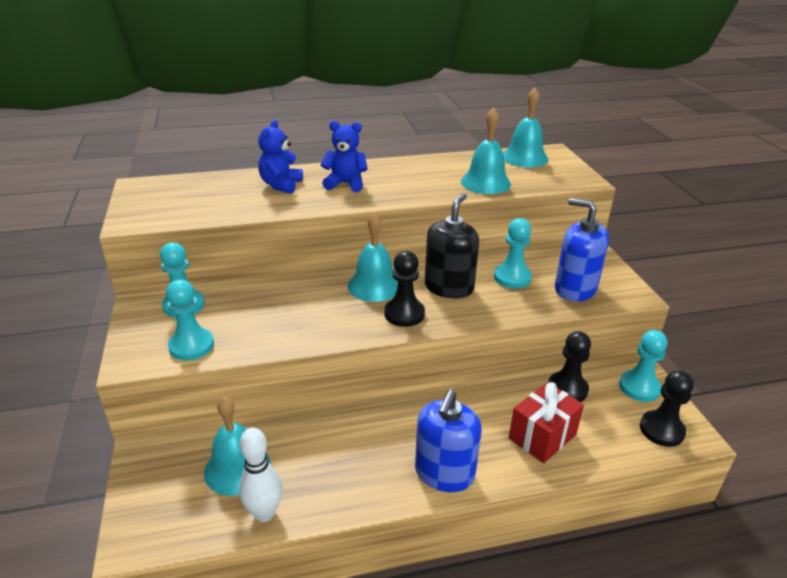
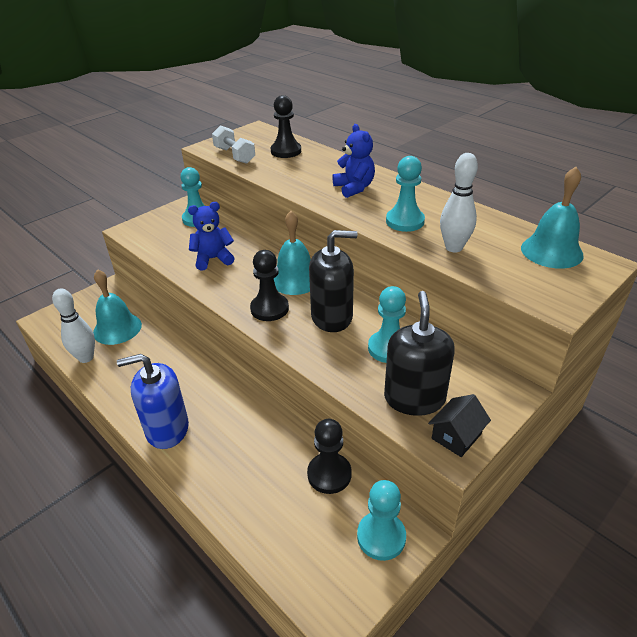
camera: 60 degrees right, 5 degrees up
turquoise pawn [166,279,214,360] -> turquoise pawn moved to [386,156,425,232]
blue teddy bear [258,120,303,194] -> blue teddy bear moved to [188,202,234,270]
turquoise bell [461,108,511,194] -> white bowling pin [440,153,478,252]
red gift [509,382,584,463] -> none
blue soap dispenser [555,198,609,302] -> black soap dispenser [384,291,455,416]
black pawn [640,370,694,447] -> black pawn moved to [271,95,301,158]
none -> white dumbbell [212,125,255,164]
none -> black house [428,394,491,457]

